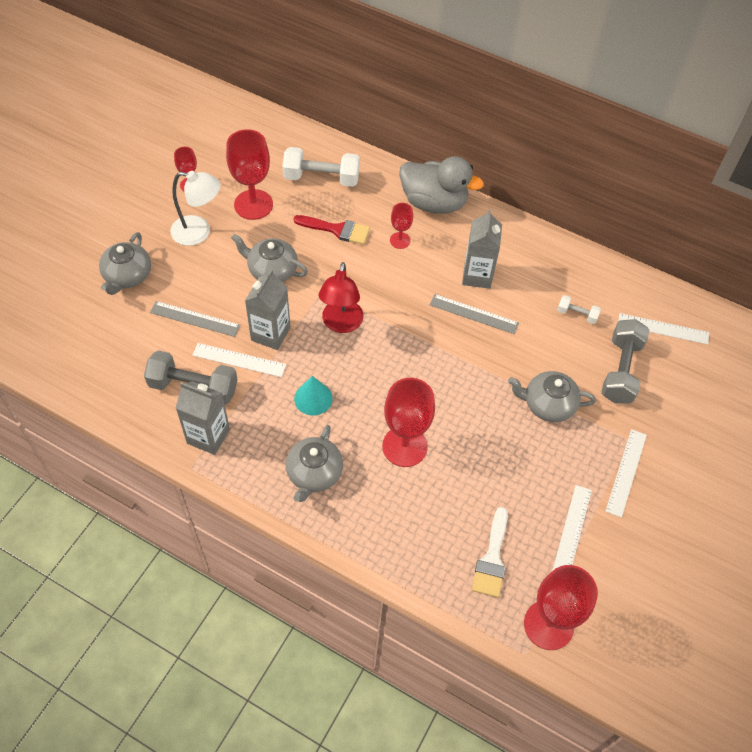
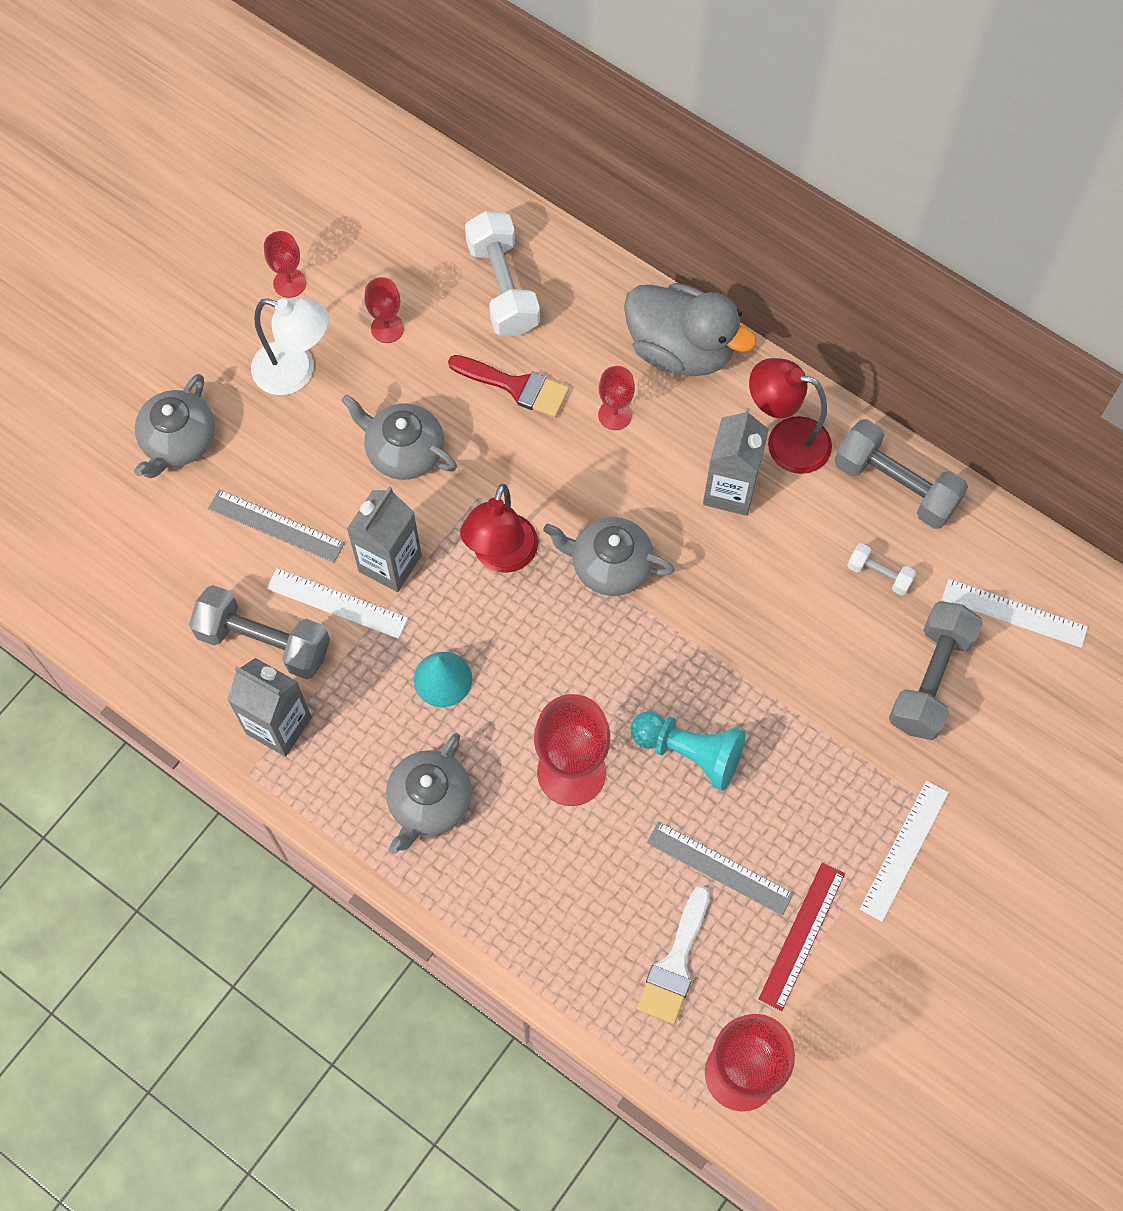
camera: 10 degrees right, 10 degrees up
red goblet [226,129,273,220] -> red goblet [365,277,404,343], size x0.53
white dumbbell [282,147,360,187] -> white dumbbell turned 60 degrees clockwise [465,211,540,336]
grey ruler [430,294,519,334] -> grey ruler moved to [647,822,794,916]
grey teapot [508,371,596,422] -> grey teapot moved to [543,517,675,596]
white ruler [552,485,592,571] -> red ruler [758,862,845,1011]
none -> turquoise pawn [630,711,745,791]
none -> red lamp [749,358,832,474]
none -> grey dumbbell [834,419,968,529]

